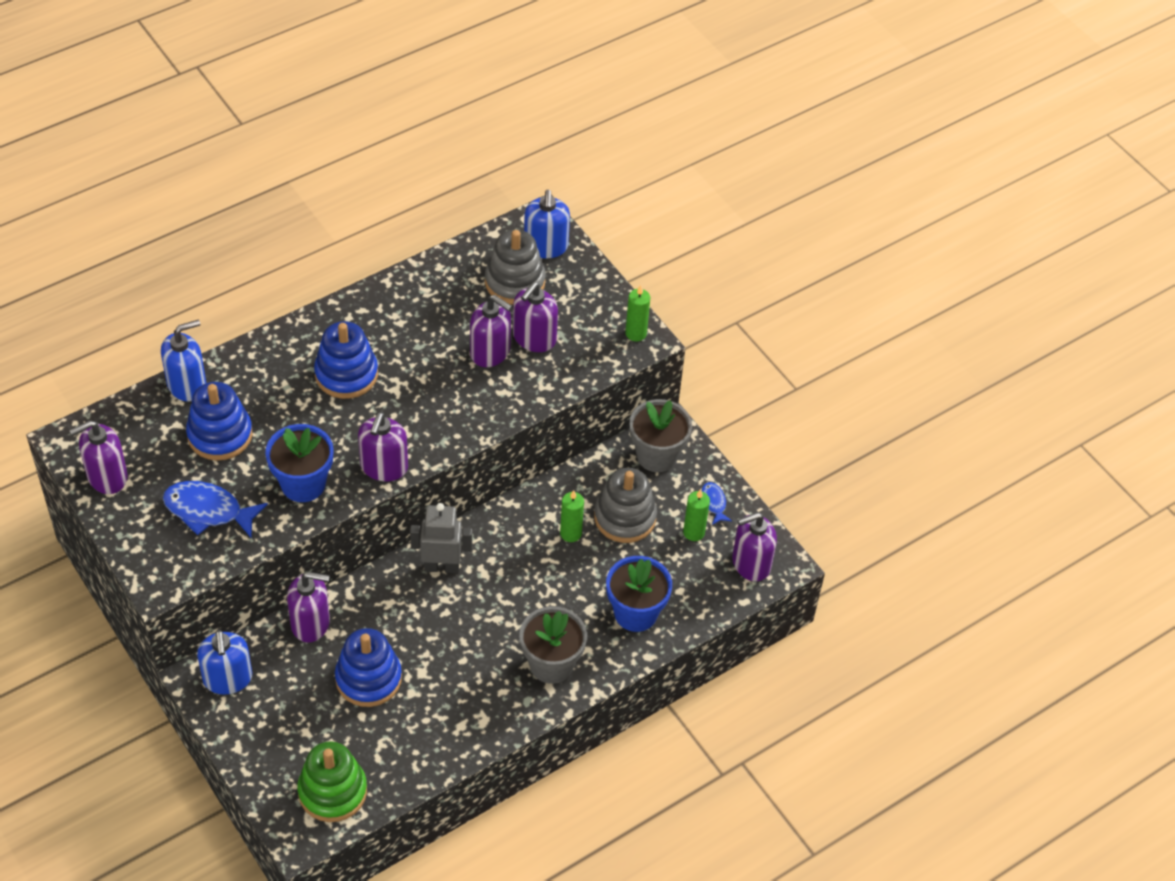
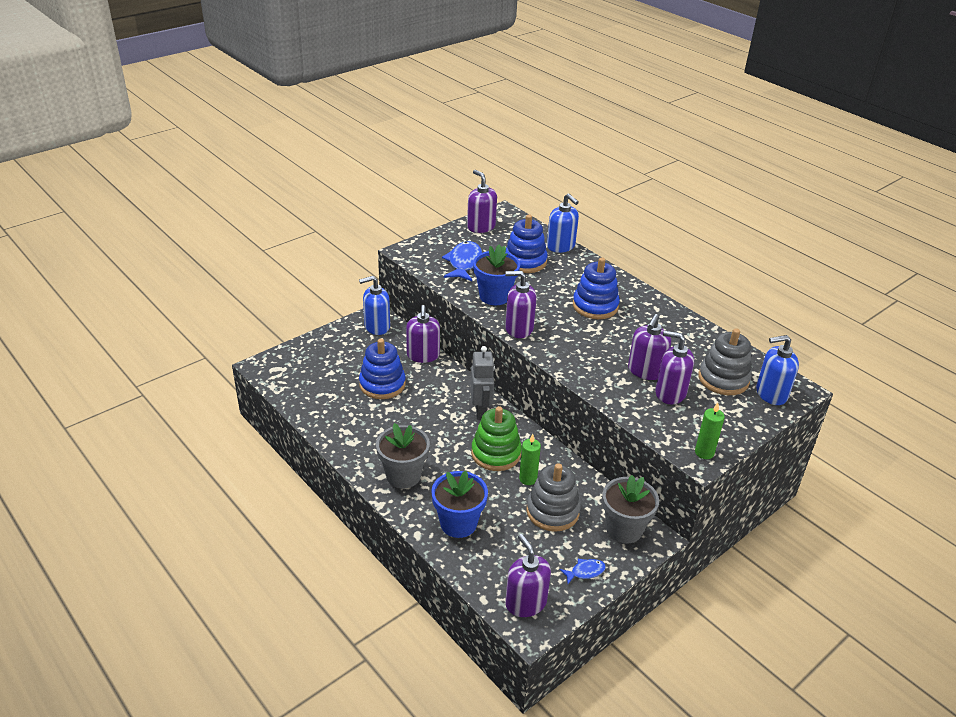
camera: 85 degrees right, 15 degrees down
green stacking toy [297,741,367,822] -> green stacking toy moved to [471,406,522,471]
green candle [683,489,710,541] -> none

